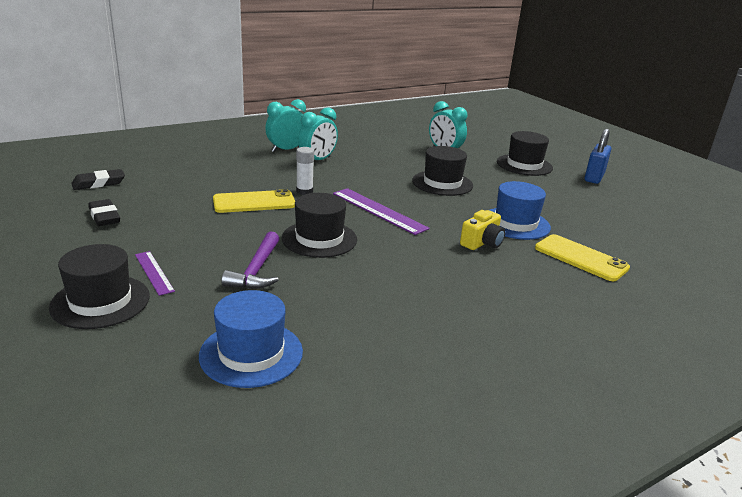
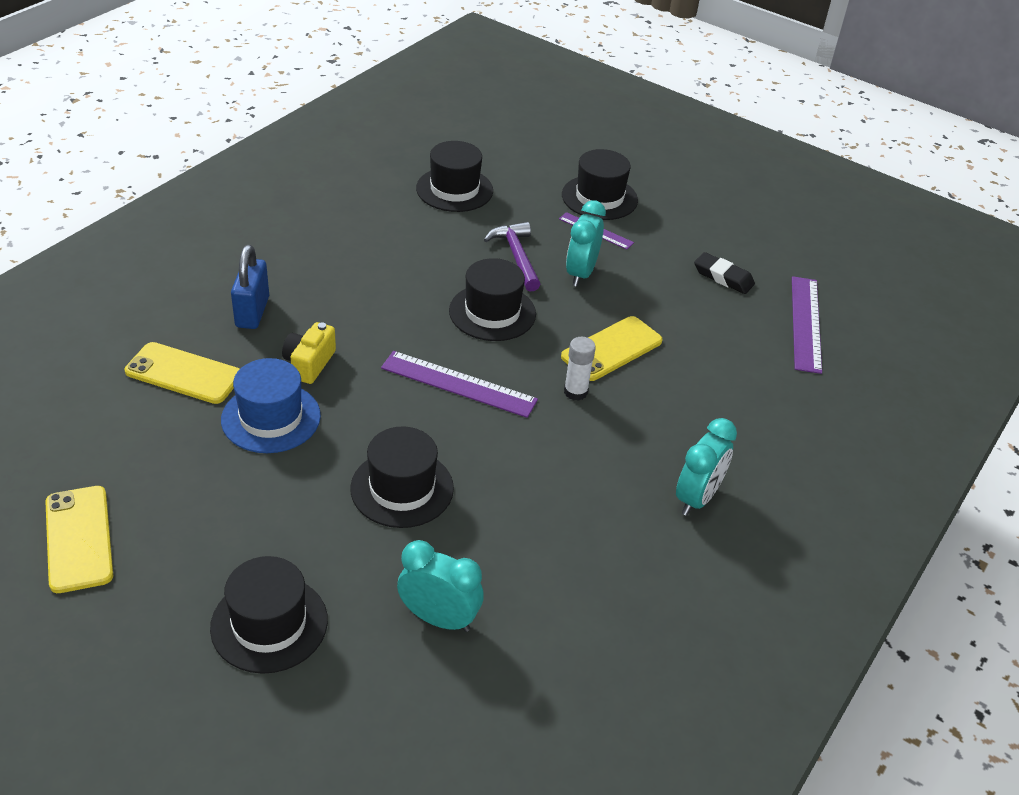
camera: 155 degrees right, 15 degrees up
black eraser [71,169,125,190] -> purple ruler [792,276,822,374]
blue hat [199,290,303,388] -> black hat [416,141,493,212]
turquoise clock [298,107,338,160] -> turquoise clock moved to [566,200,606,287]
blue padlock [584,129,611,184] -> blue padlock moved to [231,245,269,329]
none -> yellow phone [45,486,113,593]

